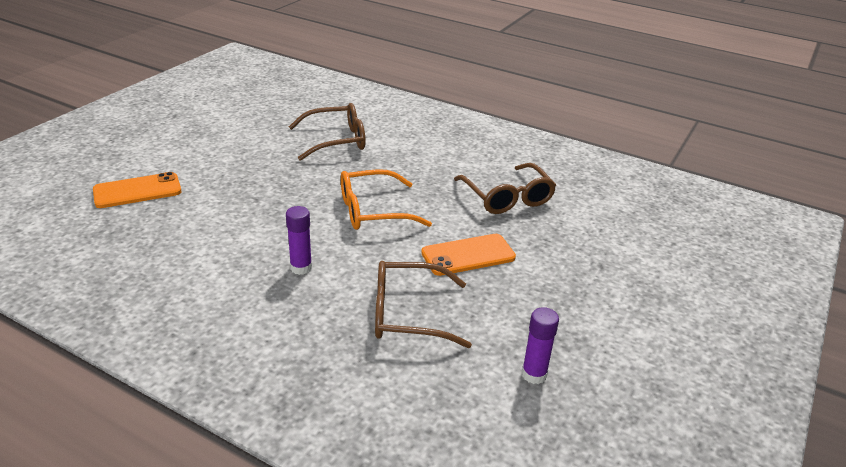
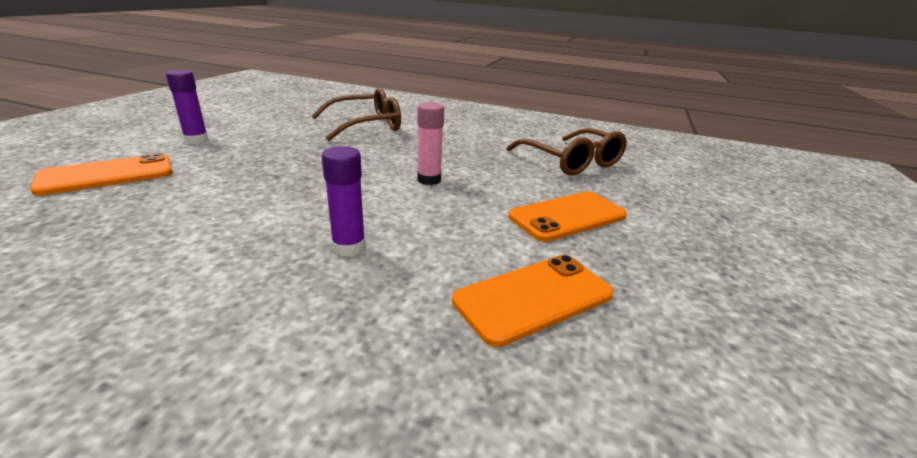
camera: 10 degrees left, 5 degrees down
orange glasses [341,169,432,230] -> pink glue stick [417,102,444,185]
brown glasses [375,261,472,348] -> orange phone [452,255,614,347]
purple glue stick [522,307,559,384] -> purple glue stick moved to [166,70,209,144]

